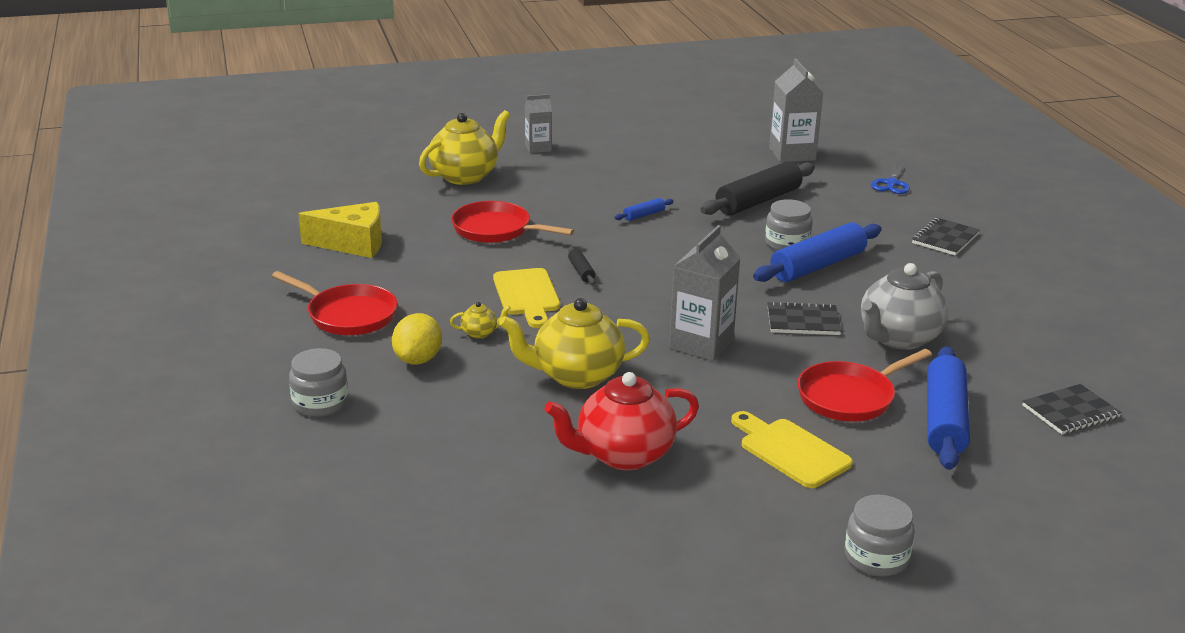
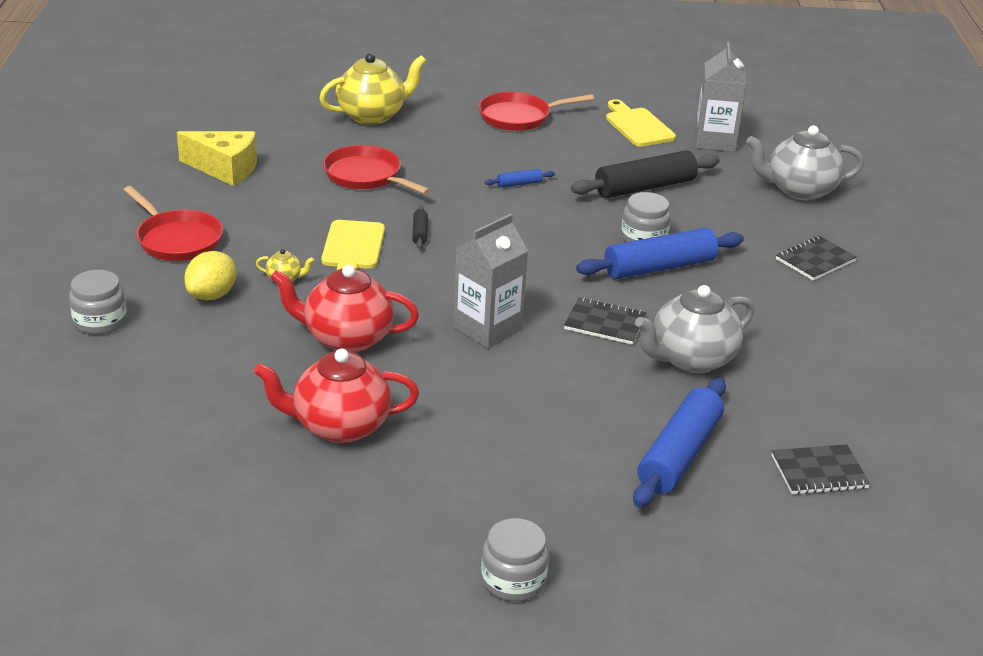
camera: 15 degrees right, 5 degrees up
yellow teapot [499,298,650,389] -> red teapot [270,265,419,353]
grey carton [525,94,552,153] -> none
yellow cutting board [731,411,853,488] -> yellow cutting board moved to [606,99,676,147]
red pan [797,349,932,422] -> red pan moved to [479,92,594,131]
blue scissors [871,162,910,194] -> grey teapot [746,125,864,201]

